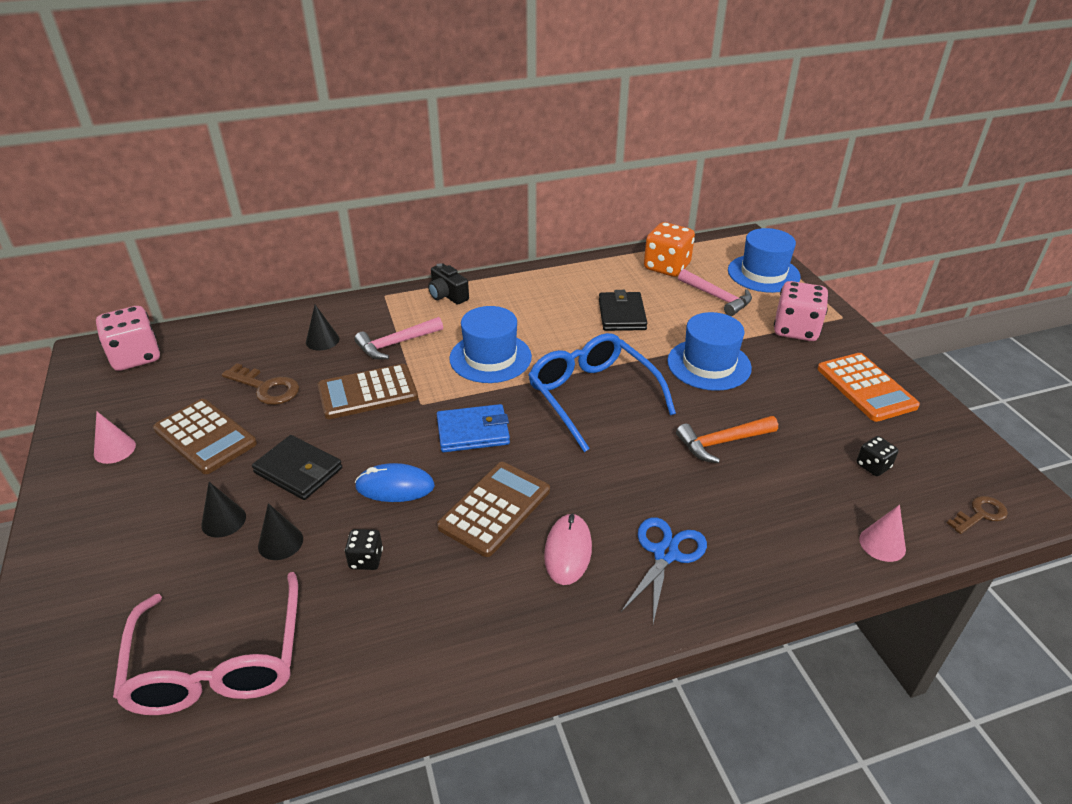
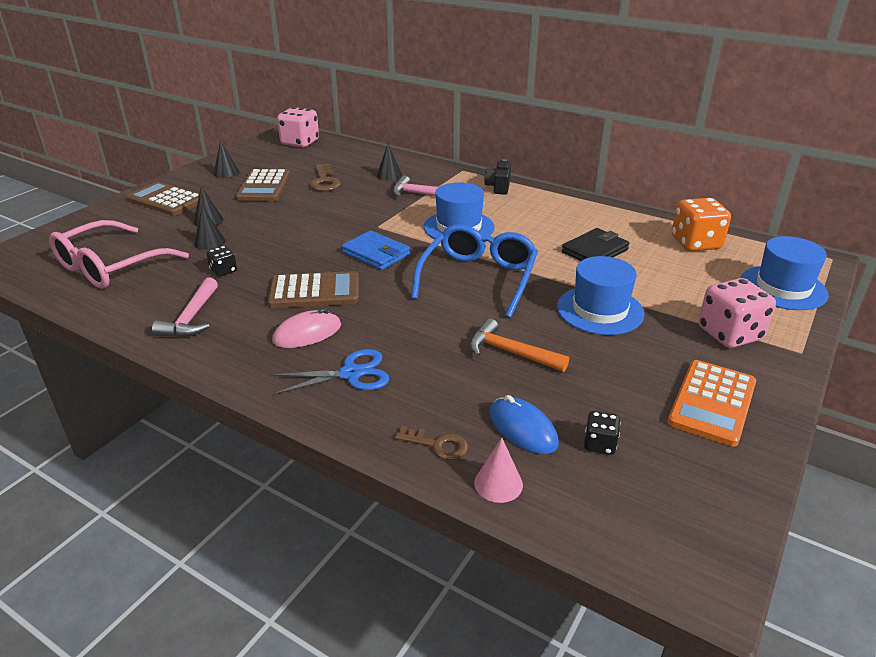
camera: 50 degrees right, 5 degrees down
pink cone [94,411,136,464] -> black cone [213,141,239,178]
black wallet [252,435,342,500] -> none
brown calculator [318,364,418,419] -> brown calculator moved to [126,182,199,216]
blue mouse [355,463,435,502] -> blue mouse moved to [490,395,559,454]
pink hammer [678,269,752,316] -> pink hammer moved to [152,277,218,337]
brown key [947,496,1008,534] -> brown key moved to [395,426,468,460]

